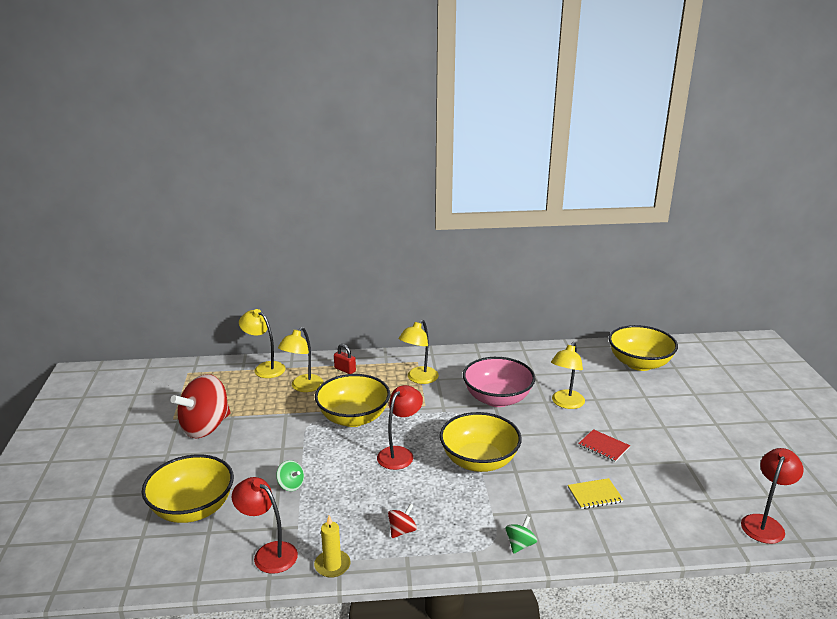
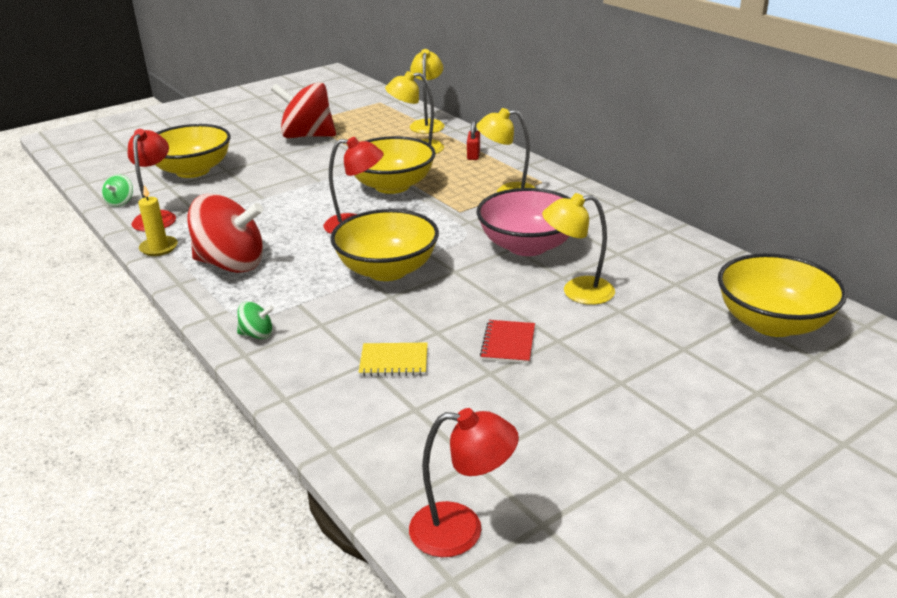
camera: 60 degrees right, 5 degrees up
green spinning top [276,460,304,491] -> green spinning top moved to [102,174,133,207]
red spinning top [388,503,417,538] -> red spinning top [187,194,263,273], size x2.32
yellow notebook [568,478,624,509] -> yellow notebook turned 45 degrees counterclockwise [359,343,428,376]

